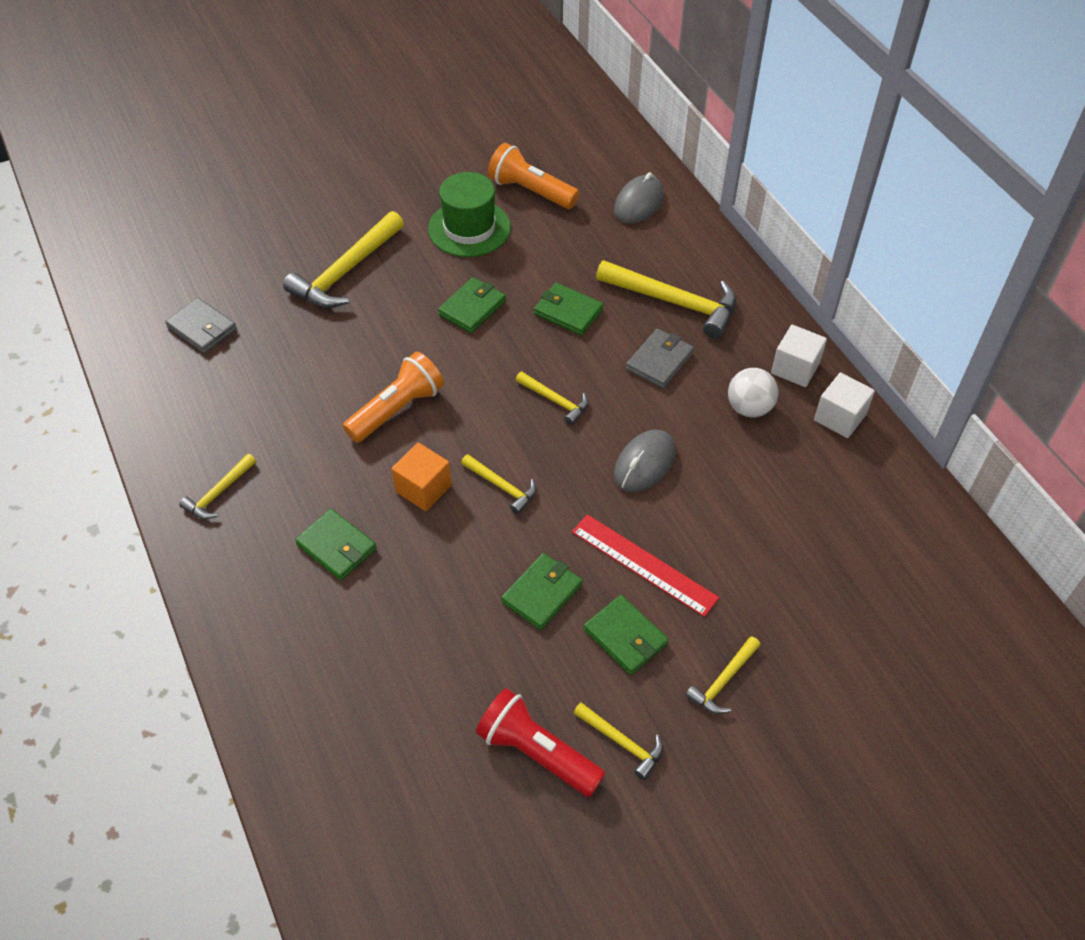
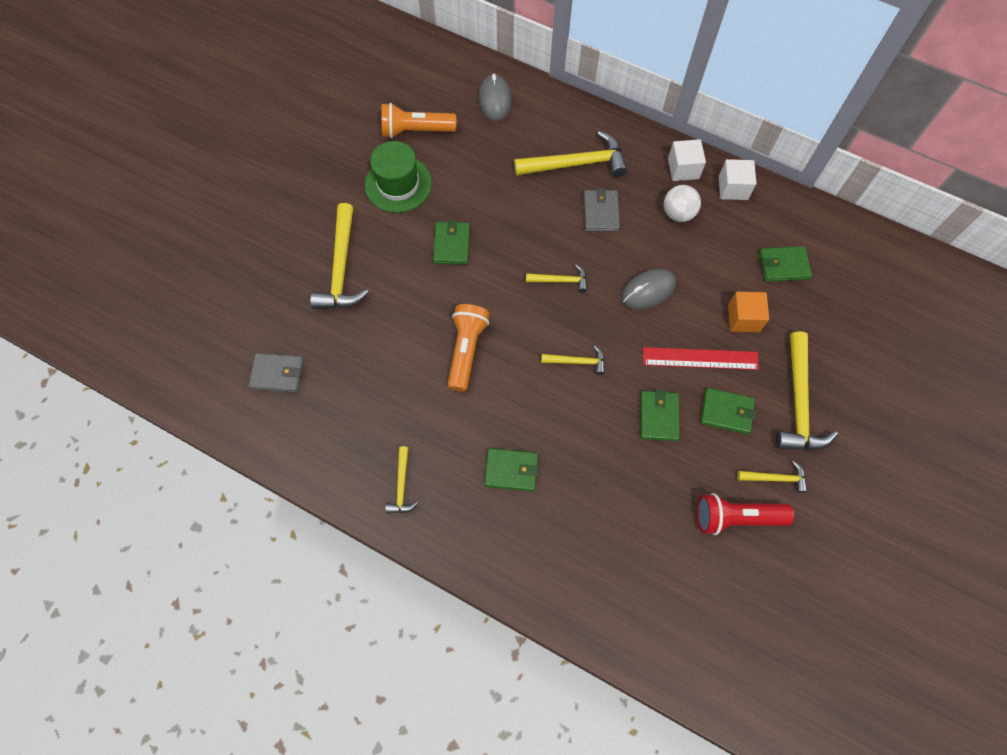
camera: 35 degrees left, 15 degrees up
orange cube [391,442,452,511] -> orange cube moved to [728,292,769,332]
green wallet [534,283,604,336] -> green wallet moved to [759,246,812,282]
grey mouse [614,430,676,492] -> grey mouse turned 60 degrees clockwise [621,269,676,310]
yellow hammer [685,636,761,714] -> yellow hammer [775,331,838,451], size x1.91

